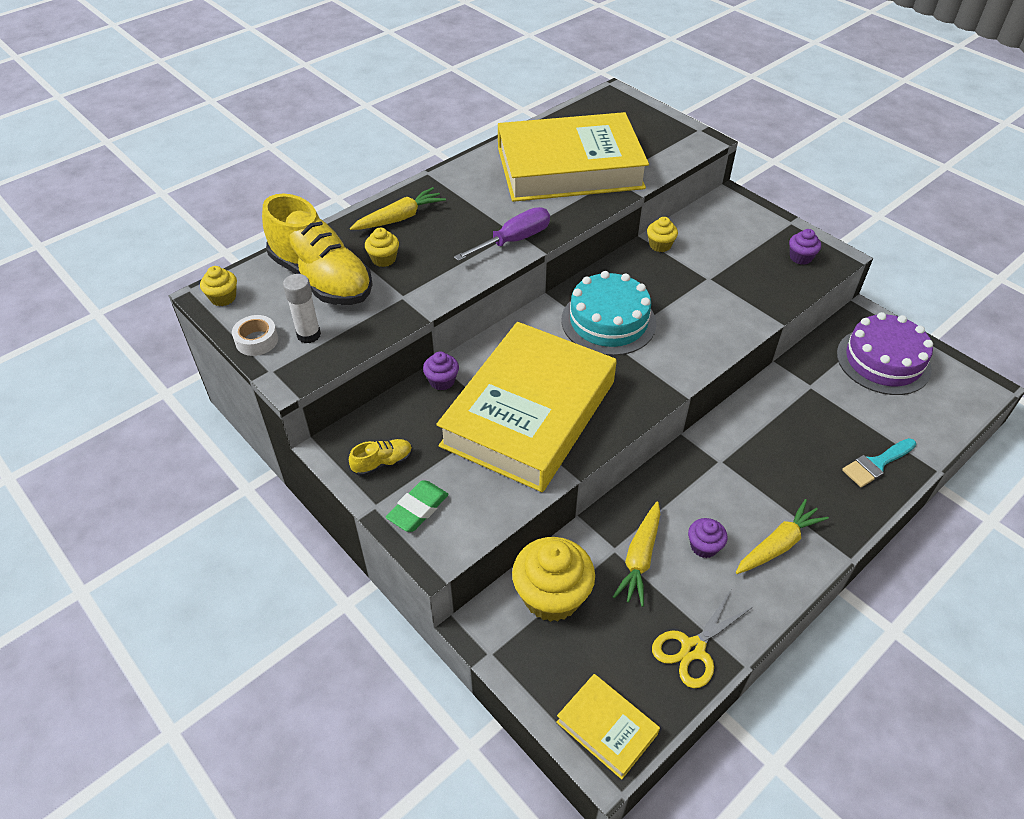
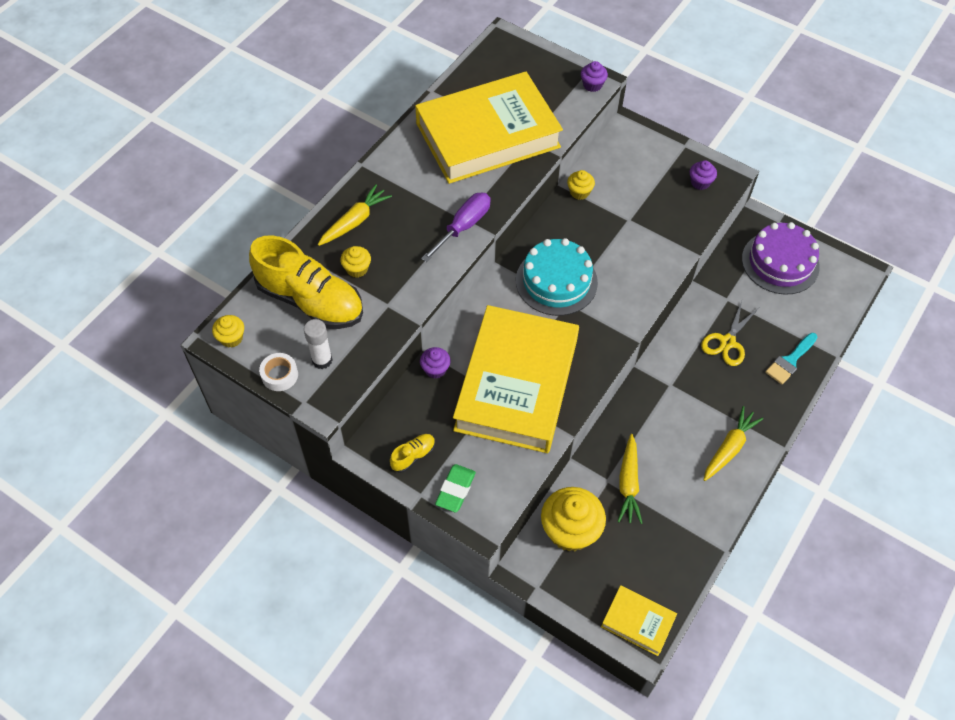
camera: 15 degrees left, 10 degrees up
yellow scissors [652,590,754,688] -> yellow scissors moved to [701,301,759,366]
purple cupcake [688,518,728,558] -> purple cupcake moved to [581,61,608,92]

